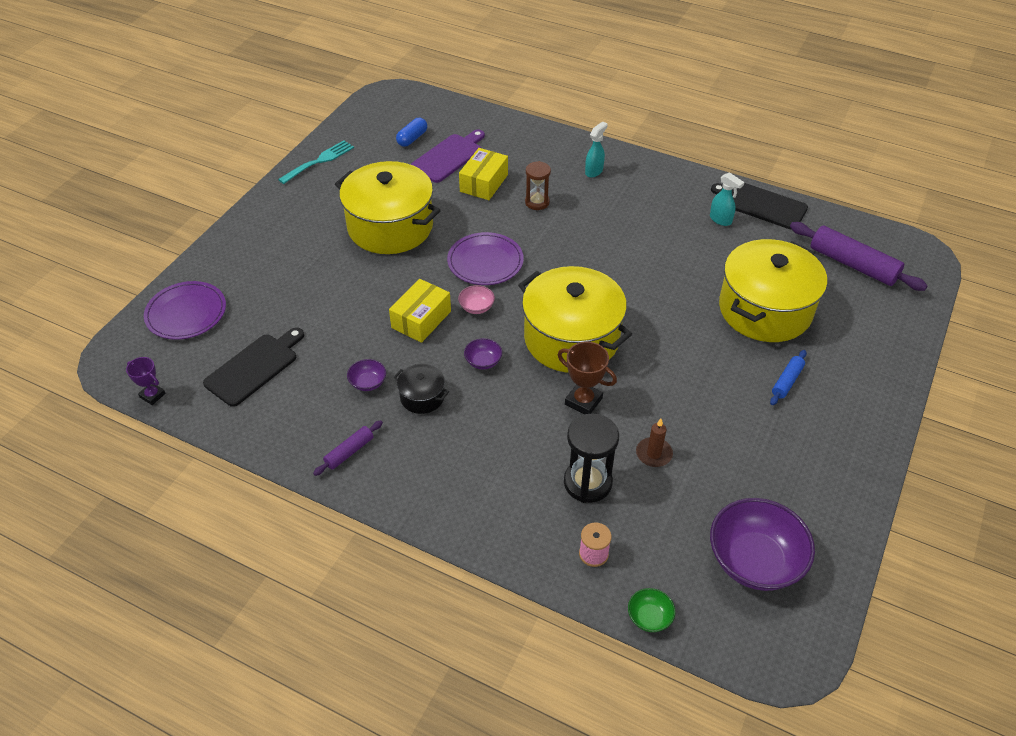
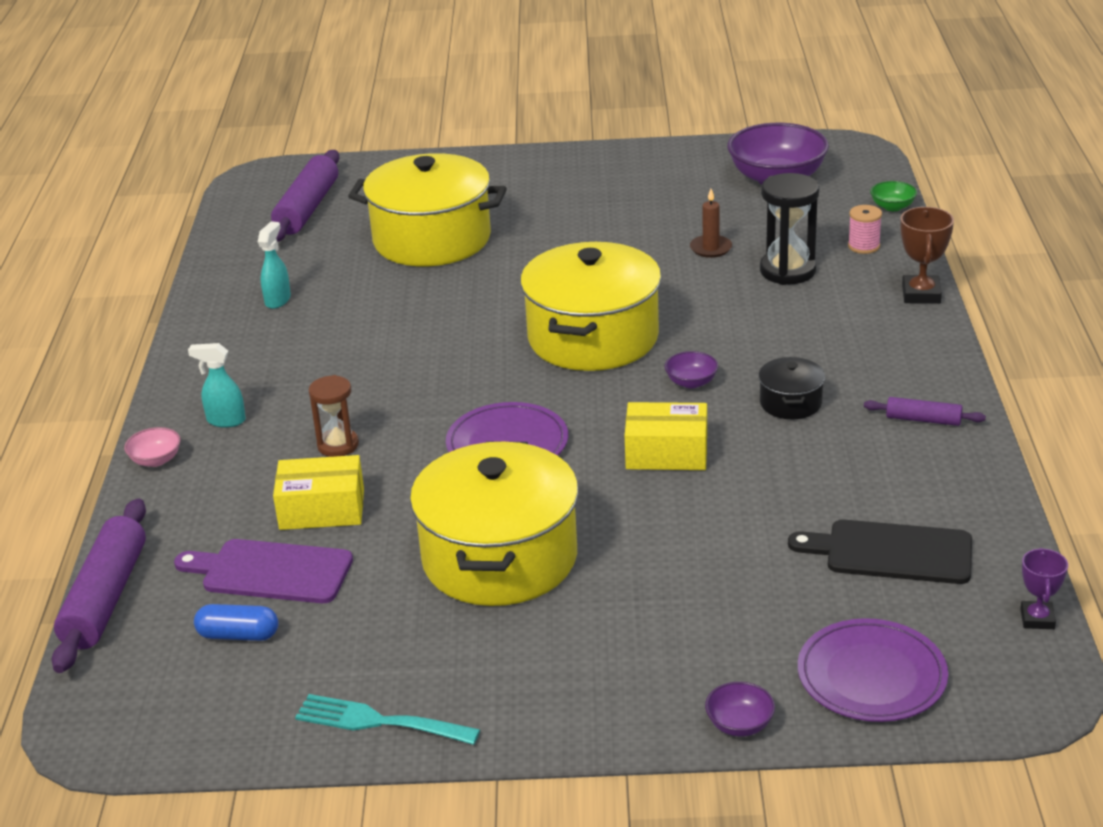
camera: 115 degrees left, 15 degrees down
purple bowl [347,359,386,391] -> purple bowl moved to [705,682,775,737]
pink bowl [458,285,495,314] -> pink bowl moved to [124,427,181,467]
brown trophy [558,342,617,414] -> brown trophy moved to [900,207,954,304]
black cutting board [711,183,808,230] -> none
blue rolling pin [770,350,807,405] -> none
none -> purple rolling pin [52,498,146,673]

